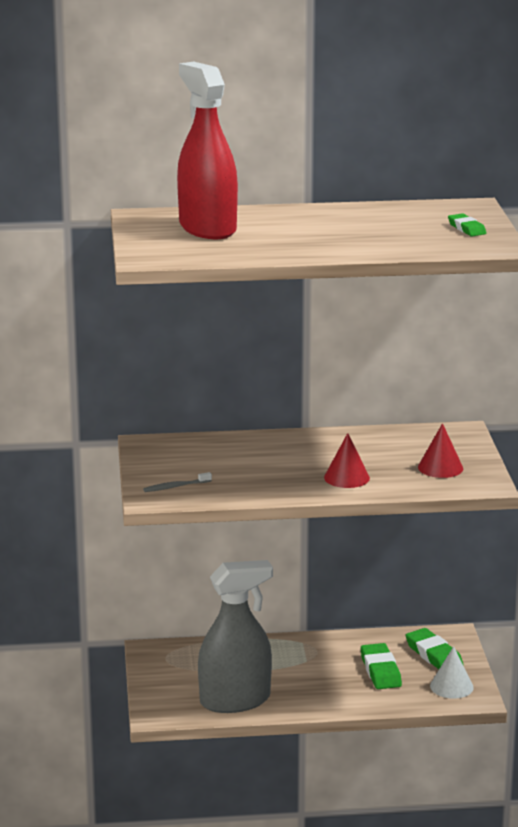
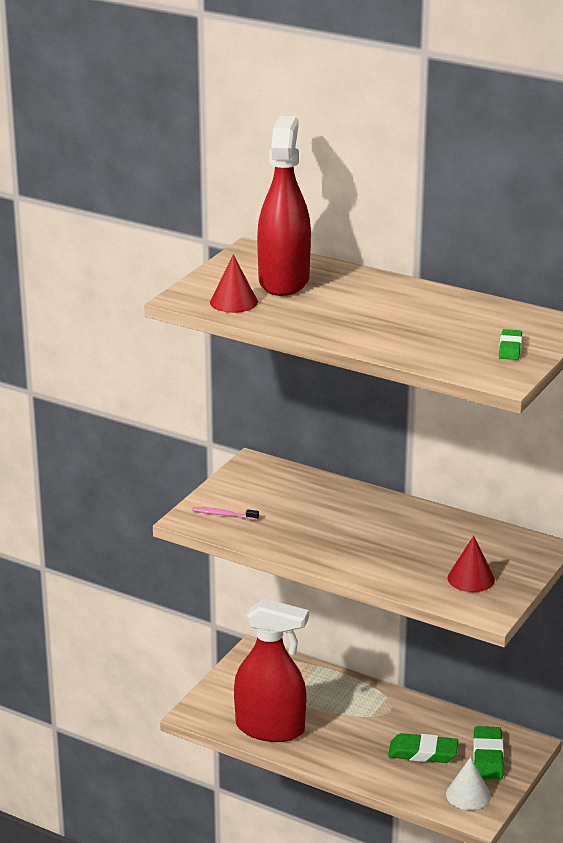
camera: 35 degrees right, 5 degrees up
grey toothbrush [143,472,212,492] -> pink toothbrush [192,507,259,520]
grey spray bottle [198,560,273,713] -> red spray bottle [234,598,309,742]
red cone [324,433,370,488] -> red cone moved to [210,255,258,313]
green eraser [361,643,402,689] -> green eraser turned 75 degrees clockwise [388,733,458,763]

